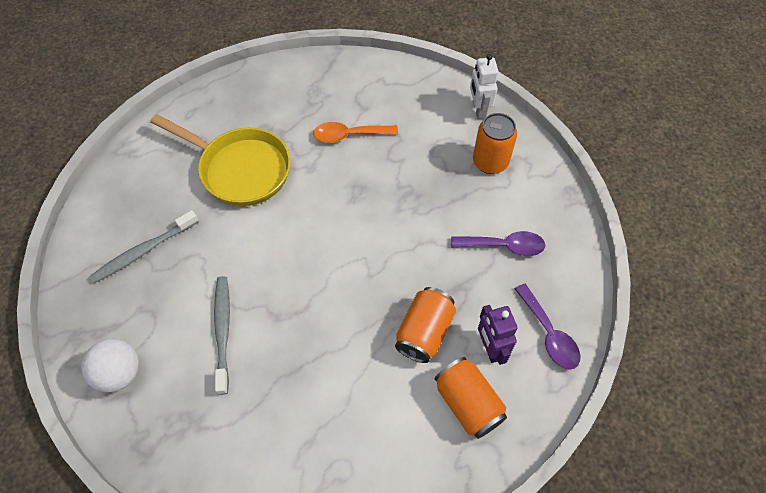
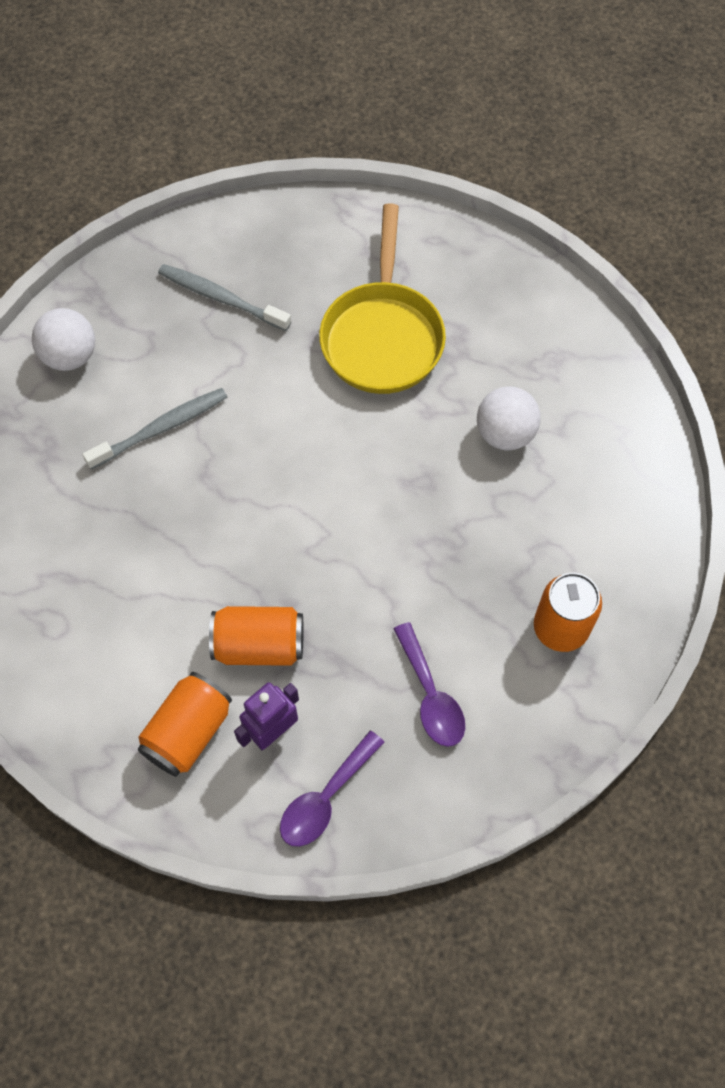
camera: 65 degrees right, 5 degrees up
orange spoon [313,122,398,143] -> white ball [477,386,541,450]
white robot [470,54,499,119] -> none

